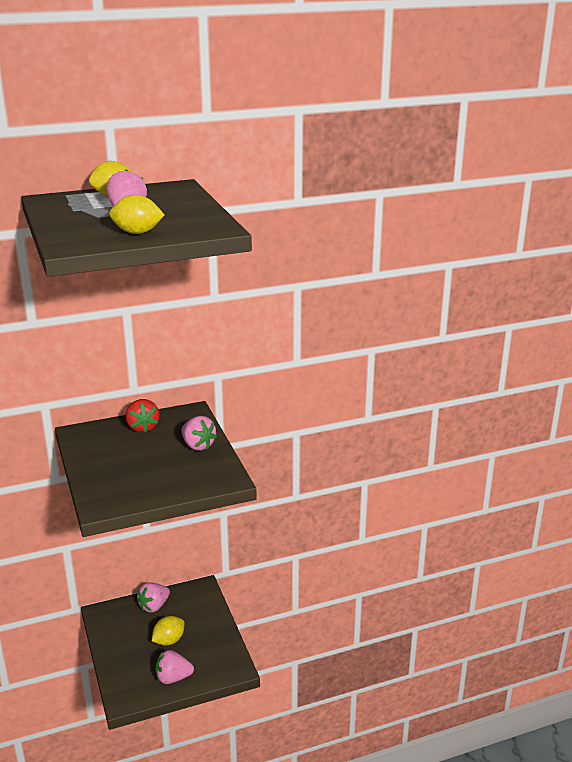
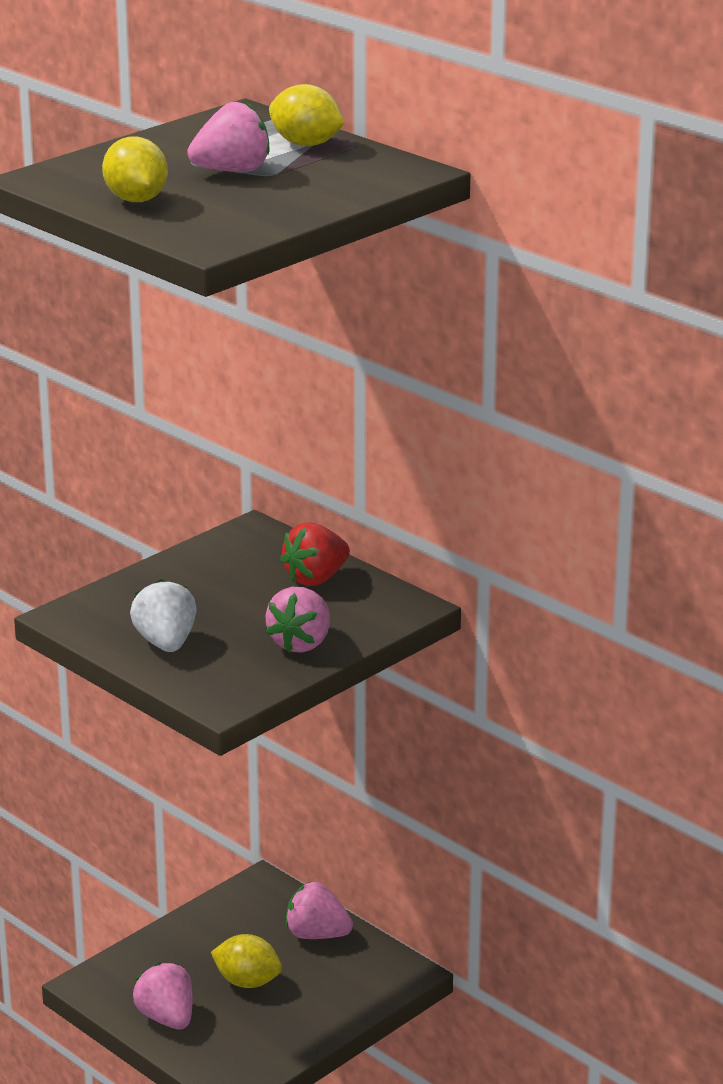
camera: 65 degrees right, 0 degrees up
none -> white strawberry [130,579,197,652]

